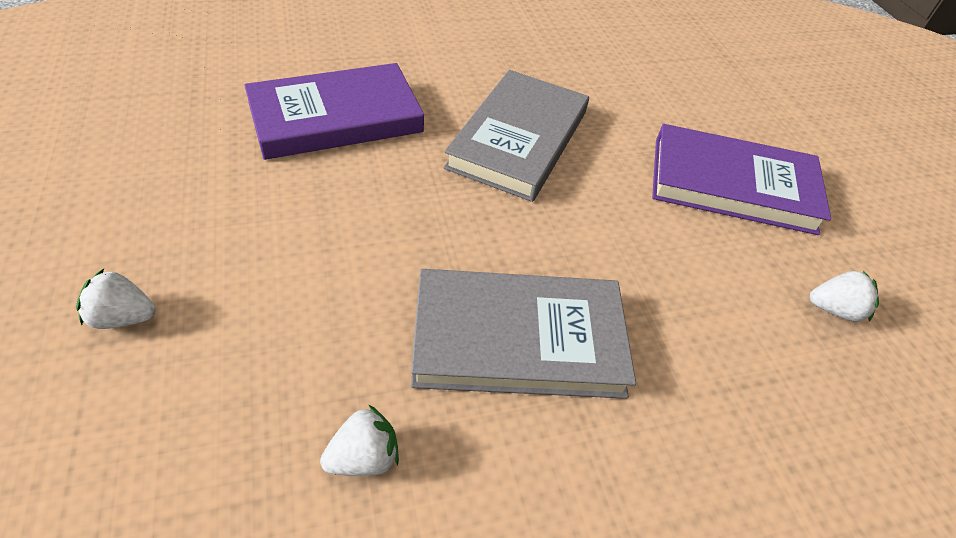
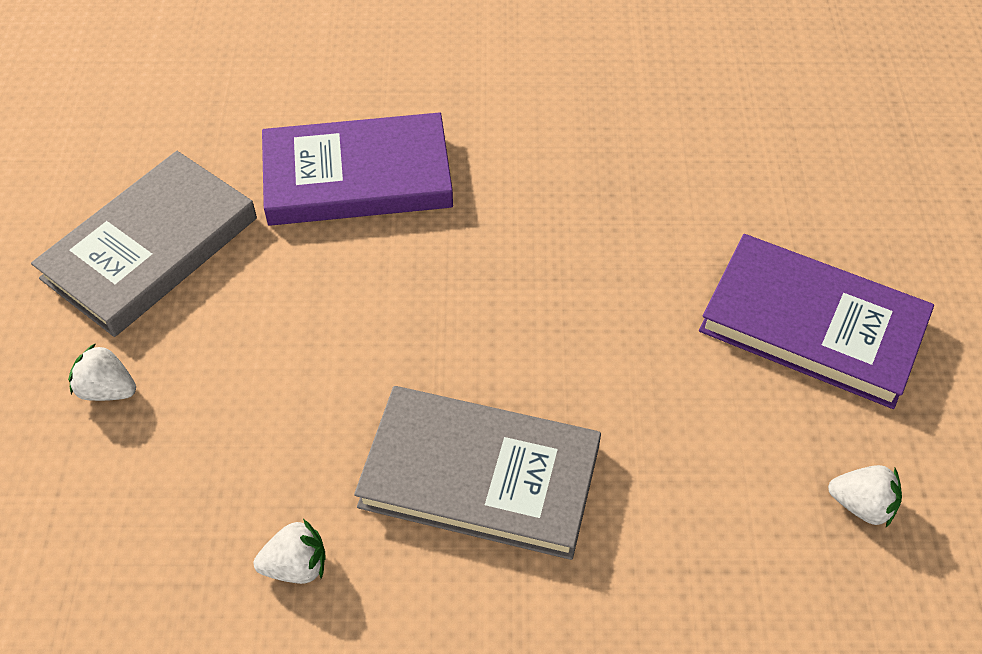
camera: 20 degrees right, 5 degrees up
grey book [444,70,589,202] -> grey book moved to [31,151,257,337]

